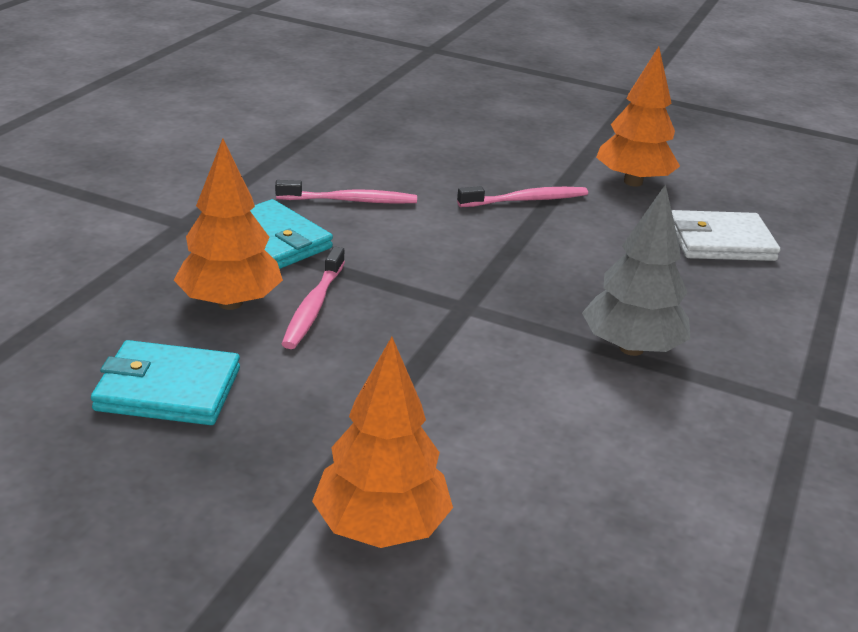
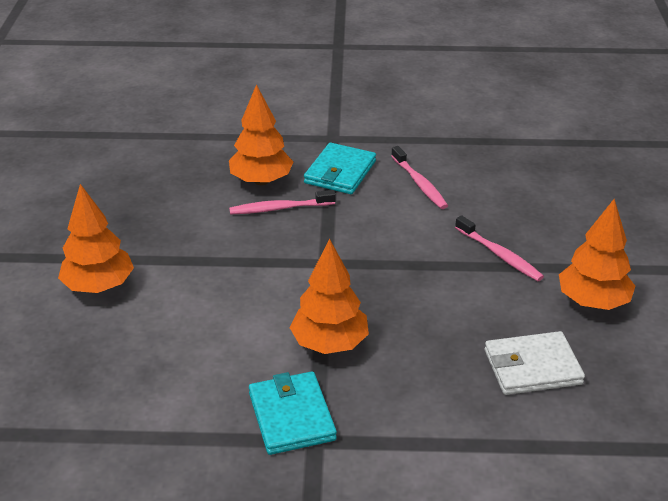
camera: 70 degrees right, 5 degrees up
turquoise wallet [91,340,240,425] -> turquoise wallet moved to [249,371,337,455]
grey tree [582,184,691,356] -> orange tree [289,238,369,354]
white wallet [672,210,780,261] -> white wallet turned 75 degrees counterclockwise [485,331,585,395]

